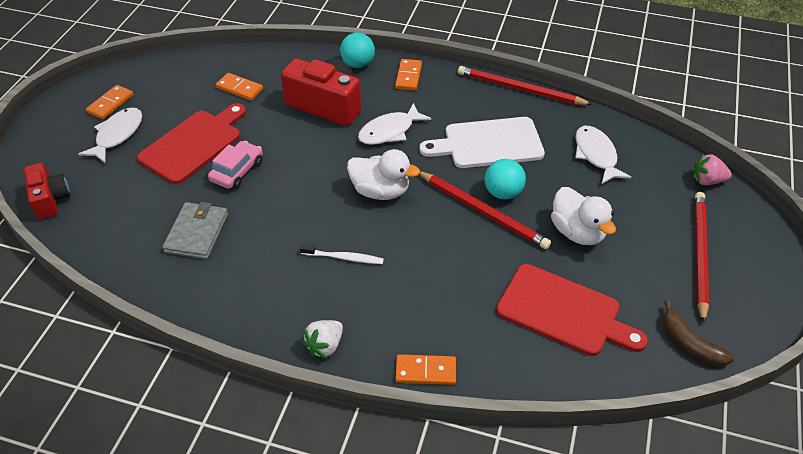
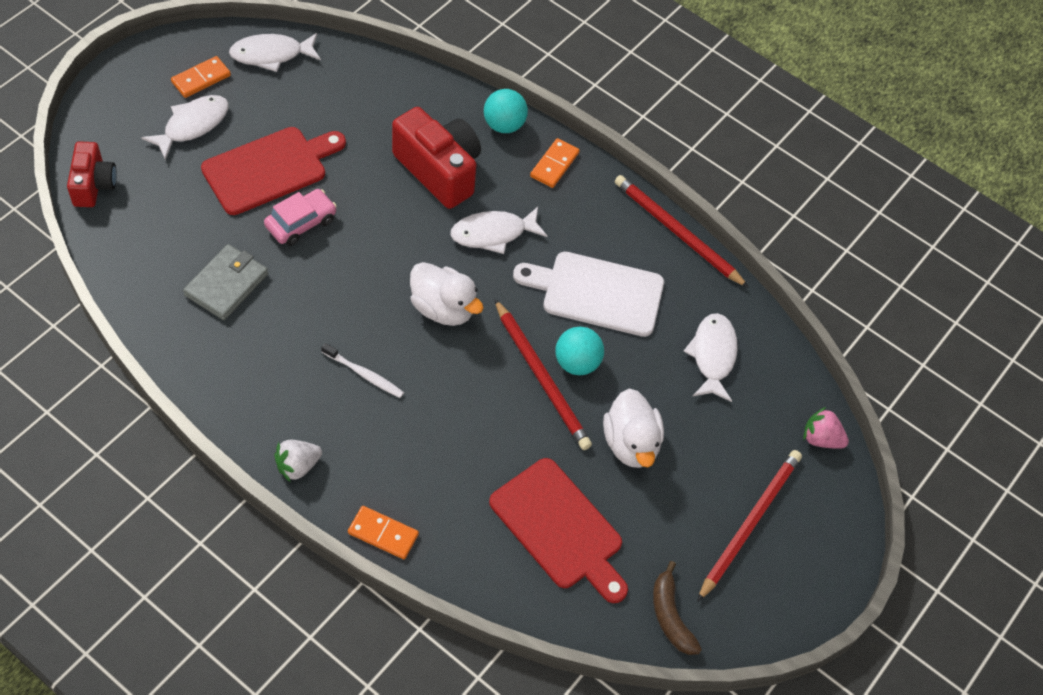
camera: 15 degrees right, 10 degrees up
orange domino [216,73,263,101] -> none
none -> white fish [229,33,321,72]

